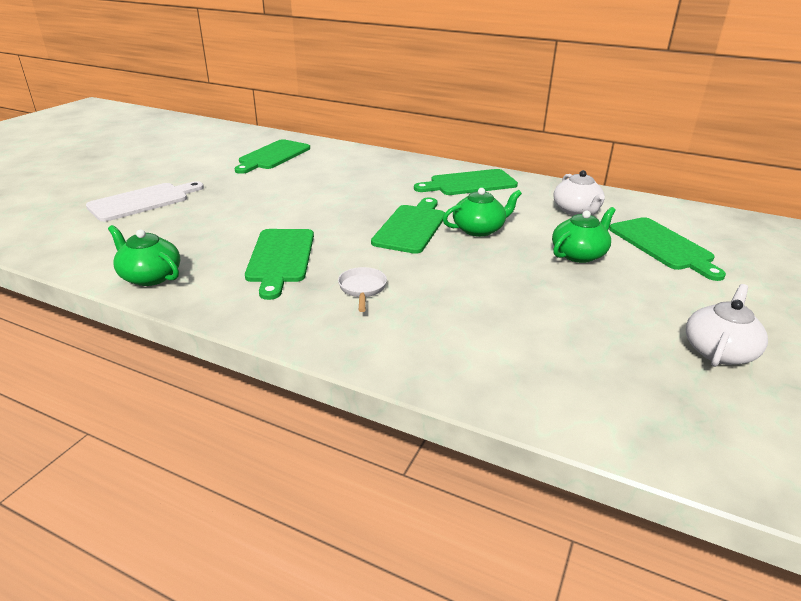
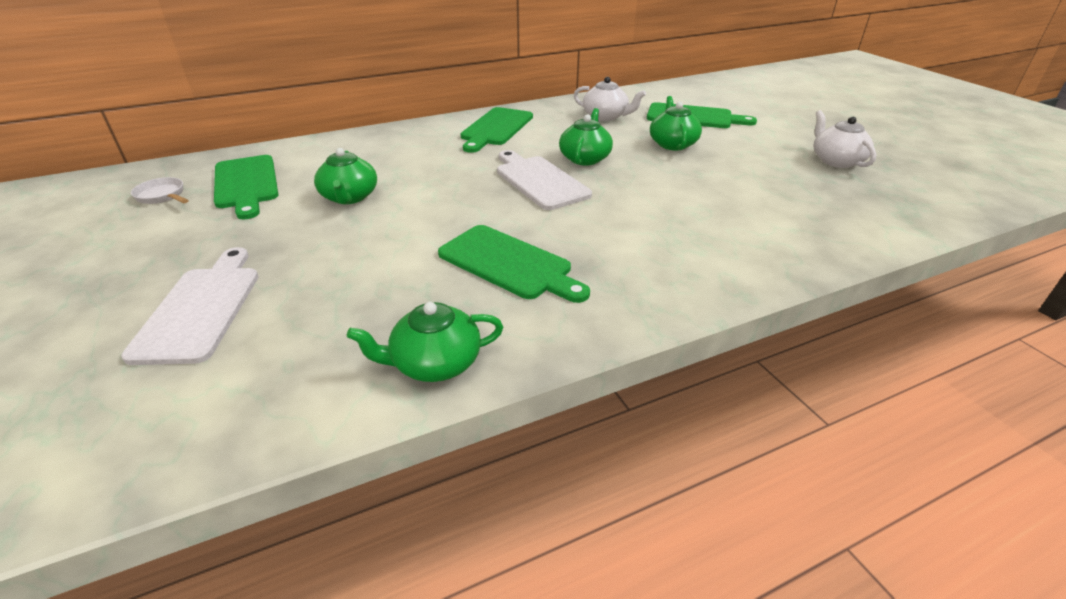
camera: 50 degrees left, 5 degrees up
white pan [338,267,387,312] -> white pan moved to [131,177,189,204]
green cutting board [371,197,445,254] -> white cutting board [497,150,592,210]
none -> green teapot [314,148,377,204]

